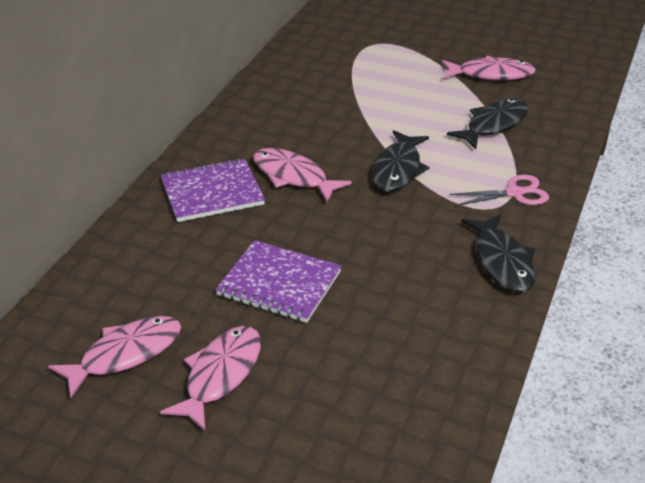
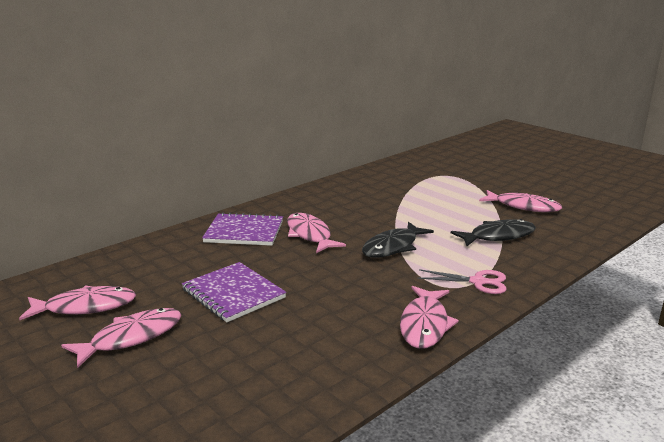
camera: 25 degrees right, 15 degrees down
black fish [461,214,535,293] -> pink fish [400,286,459,349]

